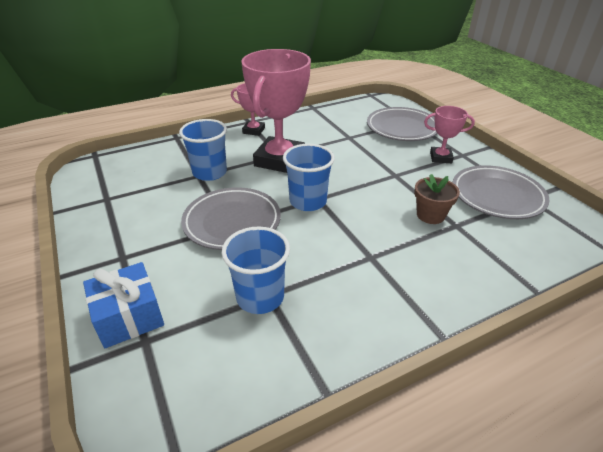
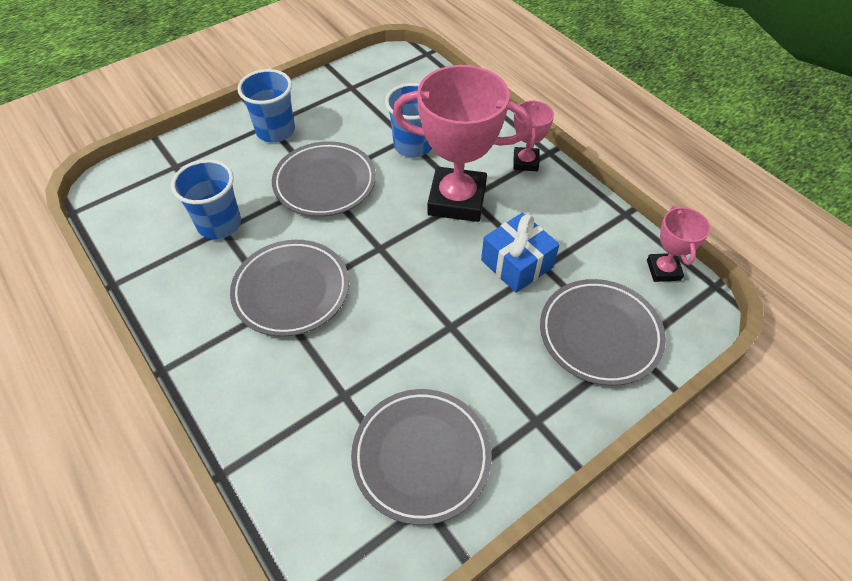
camera: 80 degrees right, 15 degrees up
blue gift [83,262,164,348] -> blue gift moved to [481,213,560,293]
blue cup [283,144,335,211] -> blue cup moved to [237,69,295,142]
brown flower pot [414,174,460,224] -> none
pink trophy [424,106,475,163] -> pink trophy moved to [647,205,710,282]
none -> grey plate [230,240,349,337]

